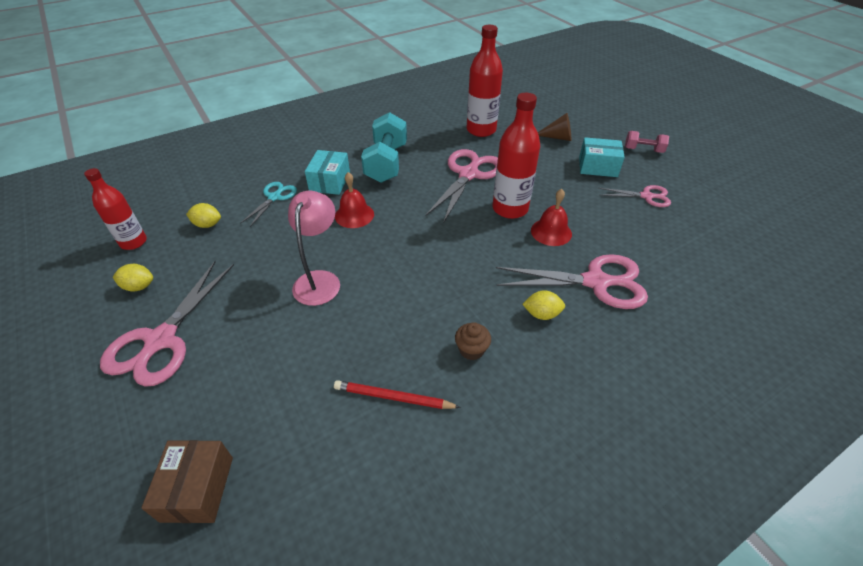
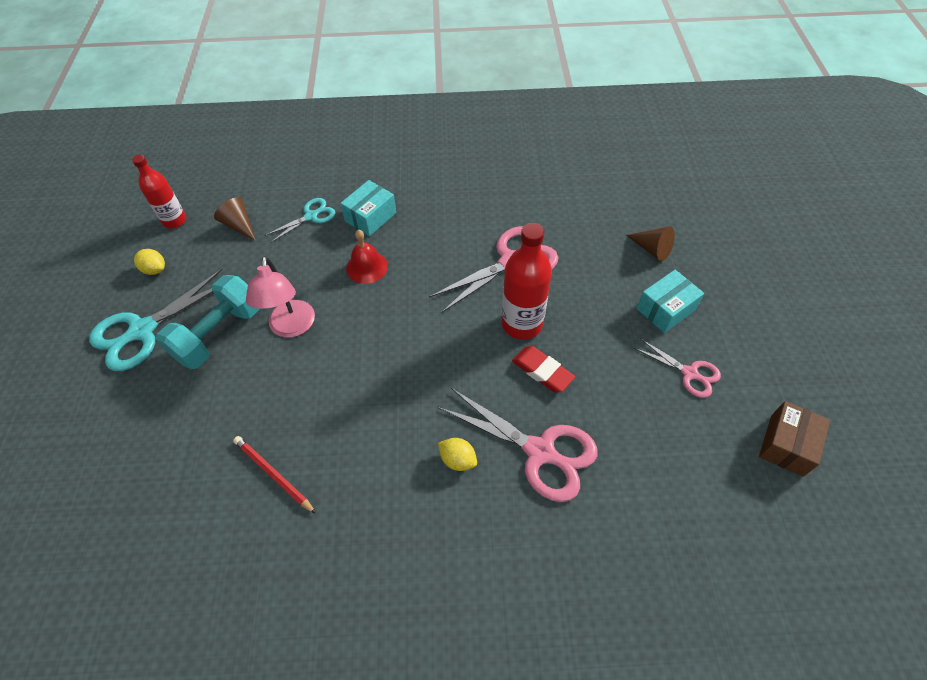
camera: 30 degrees right, 10 degrees up
pink scissors [100,261,234,387] -> turquoise scissors [89,269,222,371]
brown box [141,440,233,523] -> brown box moved to [759,401,830,477]
yellow lemon [186,203,221,228] -> brown cone [214,197,256,241]
pink lamp [288,191,340,306] -> pink lamp turned 135 degrees clockwise [246,256,315,337]
turquoise dumbbell [361,112,407,183] -> turquoise dumbbell moved to [156,275,260,369]
brown cupcake [455,322,491,360] -> none
red bottle [467,25,503,137] -> none
red bell [531,189,572,246] -> red eraser [512,346,575,392]
turquoise box [579,137,625,177] -> turquoise box turned 75 degrees counterclockwise [637,270,704,333]
pink dumbbell [625,131,669,153] -> none

